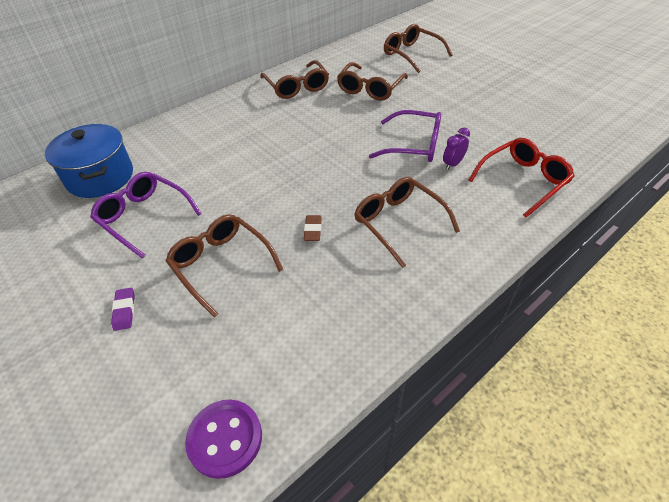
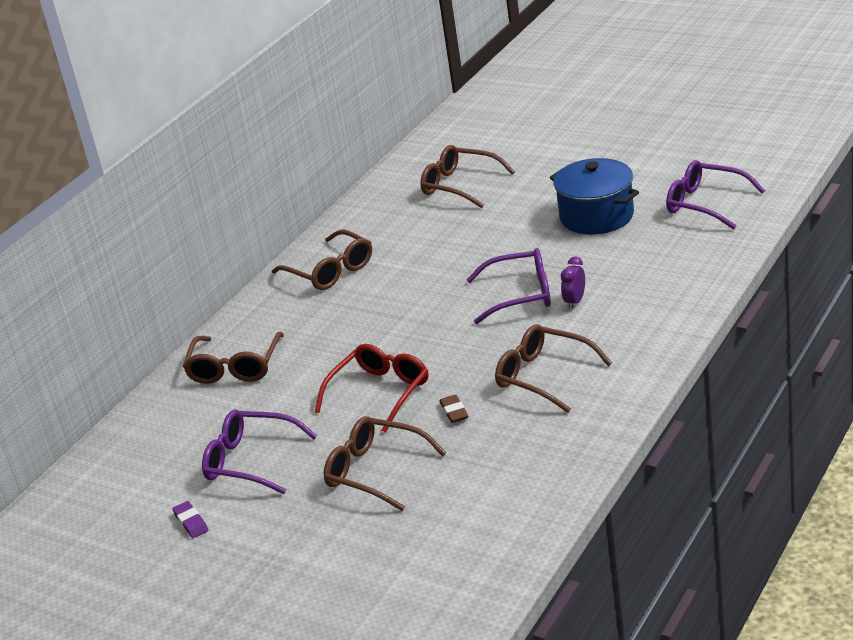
camera: 15 degrees left, 15 degrees down
blue pot [45,124,133,198] -> blue pot moved to [550,158,639,234]
purple eraser [111,288,135,331] -> purple eraser moved to [172,501,208,538]
purple button [185,400,262,479] -> none
brown glasses [337,62,408,101] -> brown glasses moved to [183,332,284,384]
red glasses [469,138,575,218] -> red glasses moved to [315,344,428,433]
none -> purple glasses [666,160,765,230]

